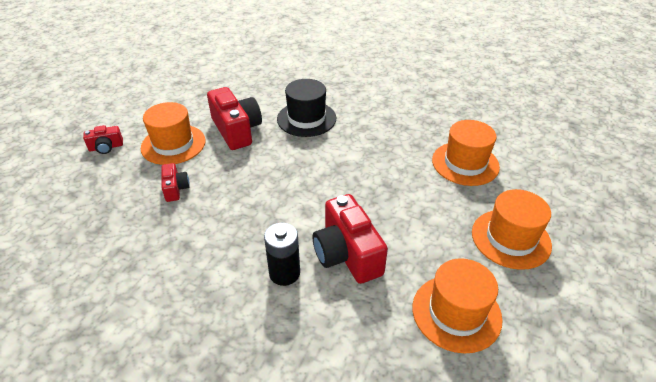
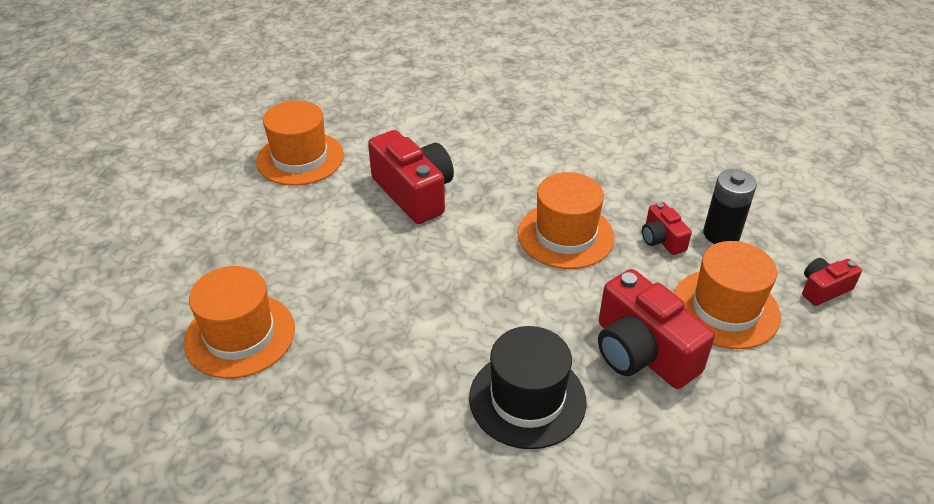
camera: 170 degrees right, 0 degrees up
black battery [264,223,300,286] -> black battery moved to [703,169,757,244]
orange hat [472,189,552,270] -> orange hat moved to [518,172,615,269]

